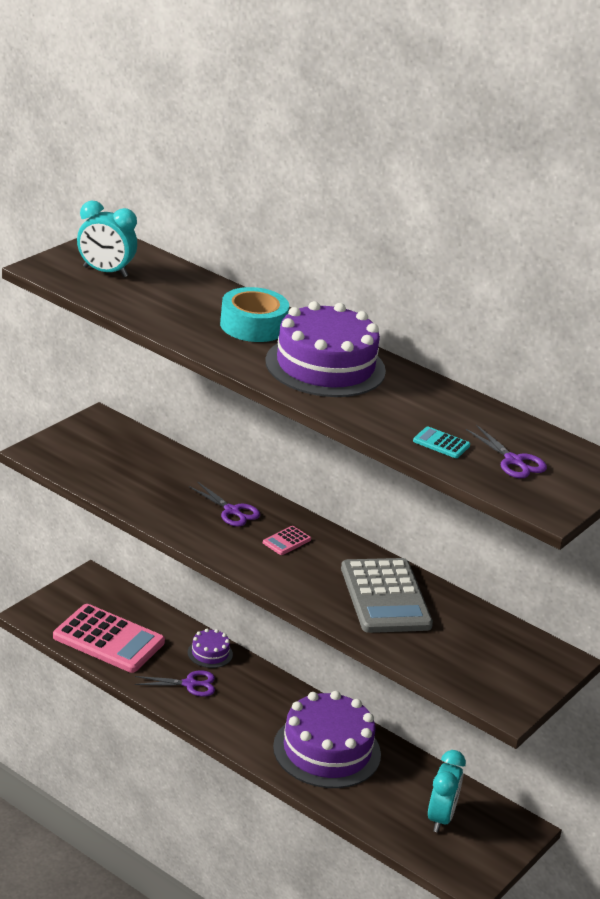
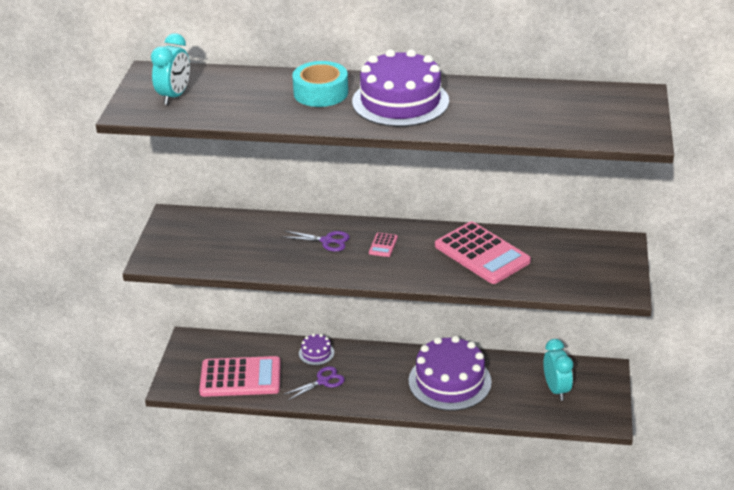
camera: 25 degrees left, 5 degrees up
turquoise clock [77,200,137,277] -> turquoise clock turned 60 degrees counterclockwise [151,33,190,105]
grey calculator [341,558,433,633] -> pink calculator [435,221,531,284]
turquoise calculator [413,426,470,458] -> none
purple scissors [466,425,547,478] -> none

